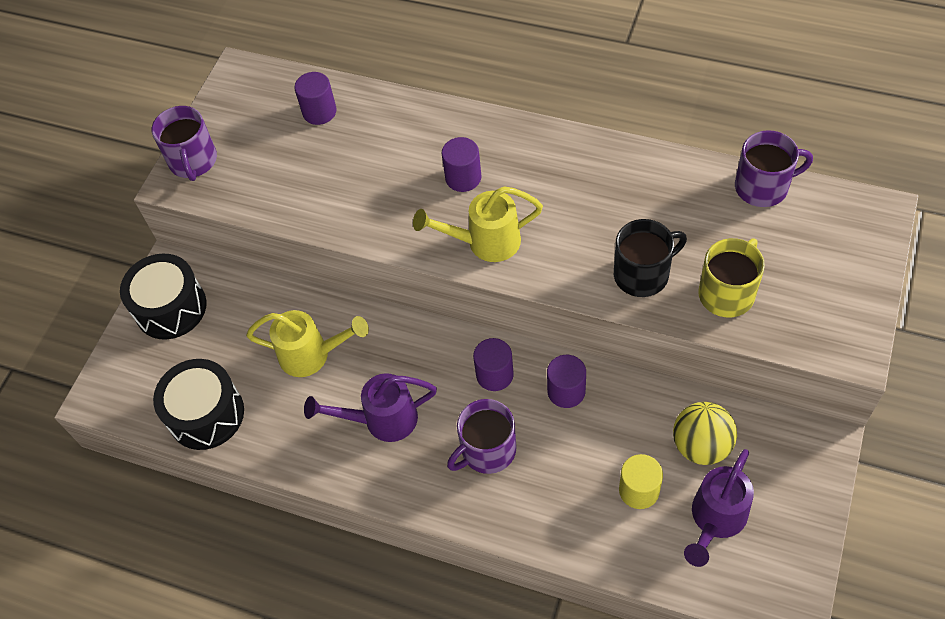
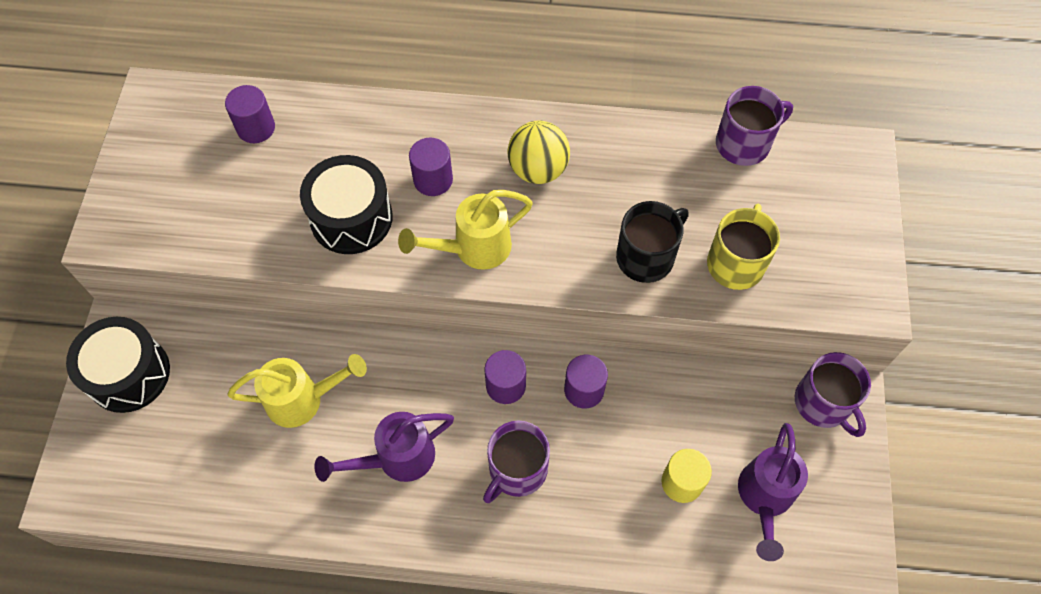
camera: 20 degrees left, 5 degrees up
purple mug [152,106,217,181] -> purple mug moved to [795,352,871,437]
black drum [153,359,244,450] -> black drum moved to [300,155,393,254]
yellow ball [673,402,737,465] -> yellow ball moved to [508,120,570,184]

